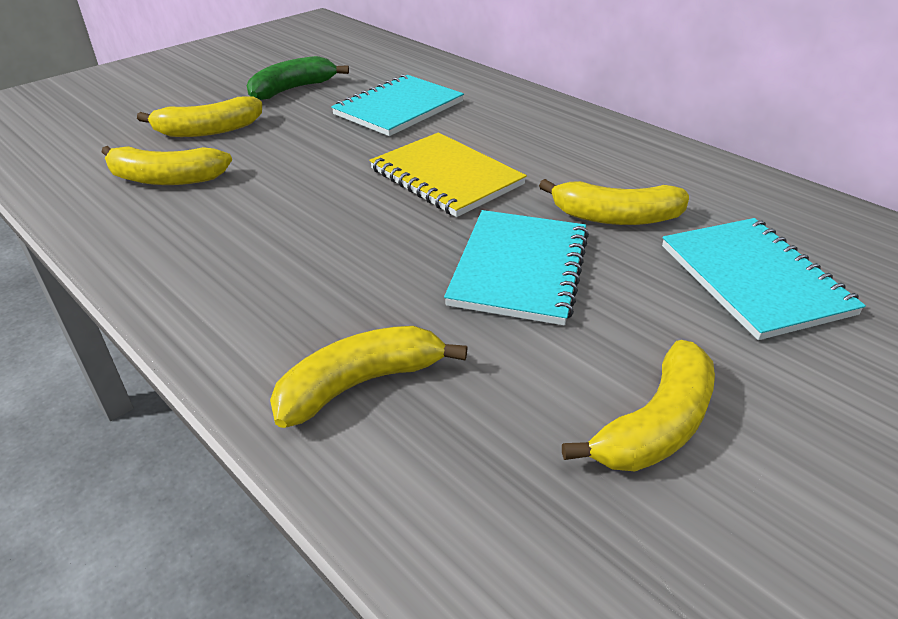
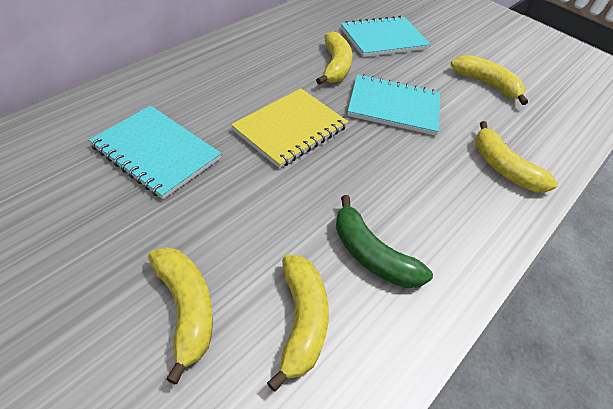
camera: 100 degrees left, 10 degrees up
green banana [247,56,349,100] -> green banana moved to [336,195,433,288]

